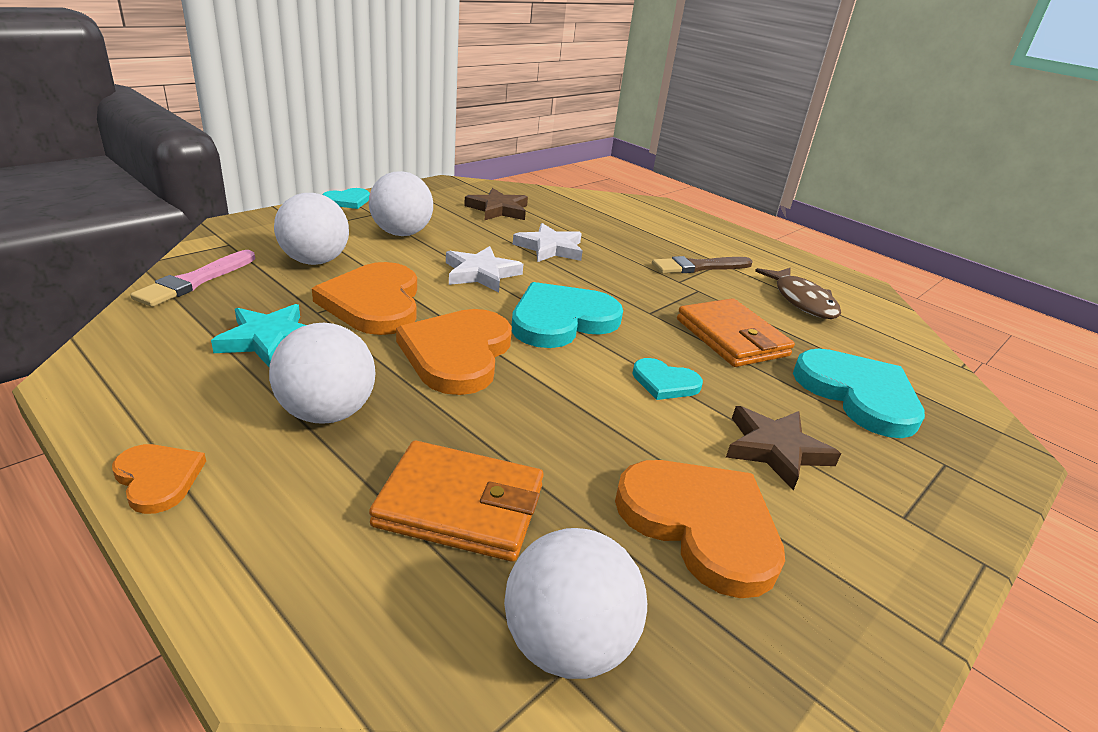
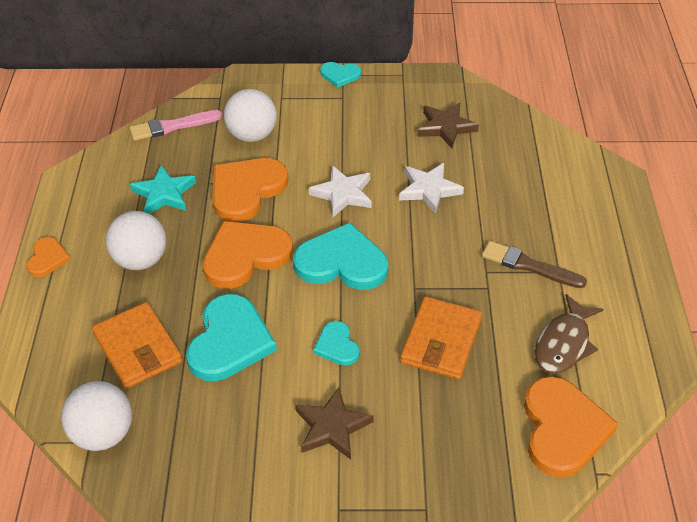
camera: 50 degrees right, 15 degrees up
white ball [369,171,433,236] -> none
orange heart [615,460,785,598] -> orange heart moved to [524,376,619,477]
turquoise heart [793,349,925,438] -> turquoise heart moved to [186,294,277,381]

